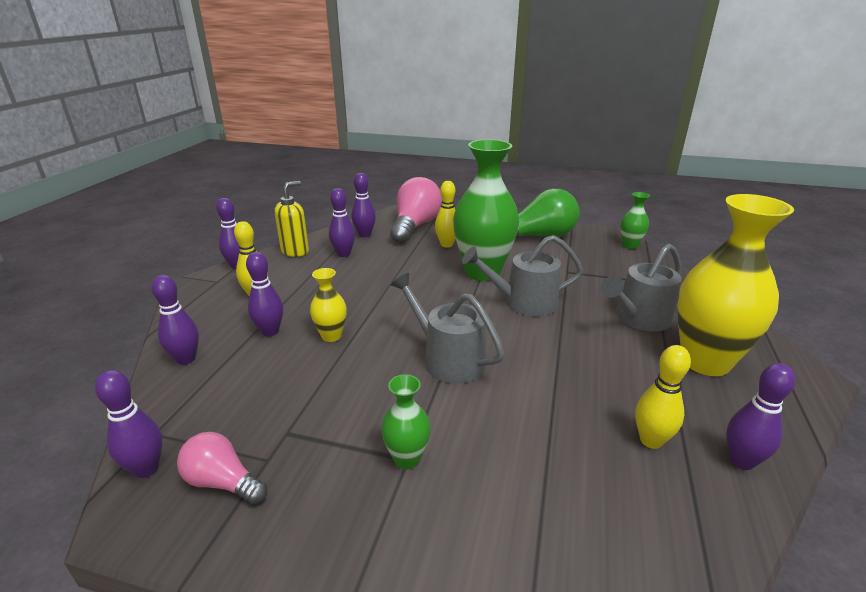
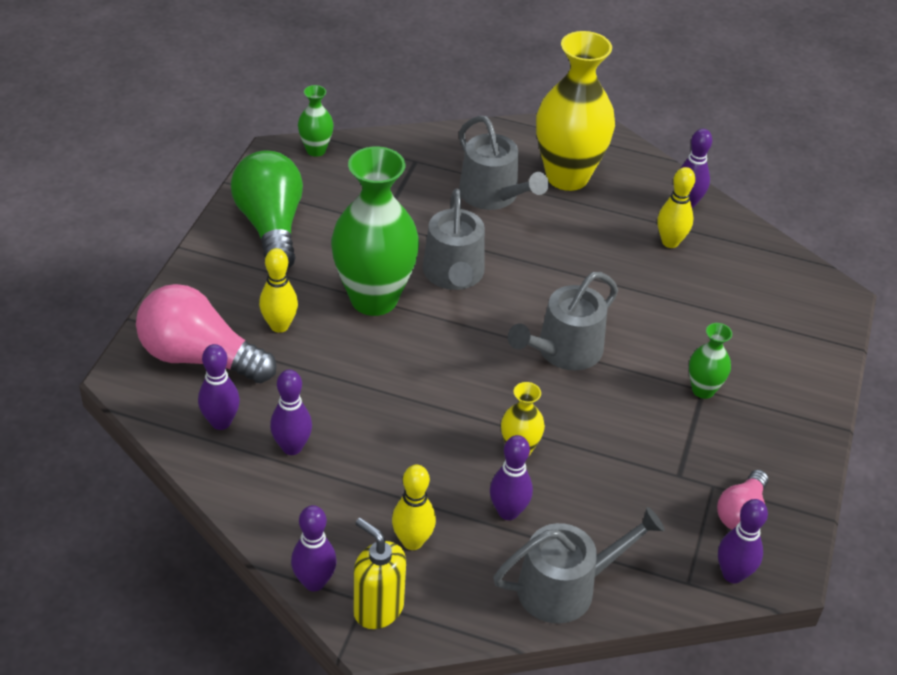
camera: 90 degrees left, 15 degrees up
purple bowling pin [151,275,199,365] -> grey watering can [493,507,665,623]
yellow soap dispenser [274,181,309,257] -> yellow soap dispenser moved to [353,518,406,629]

